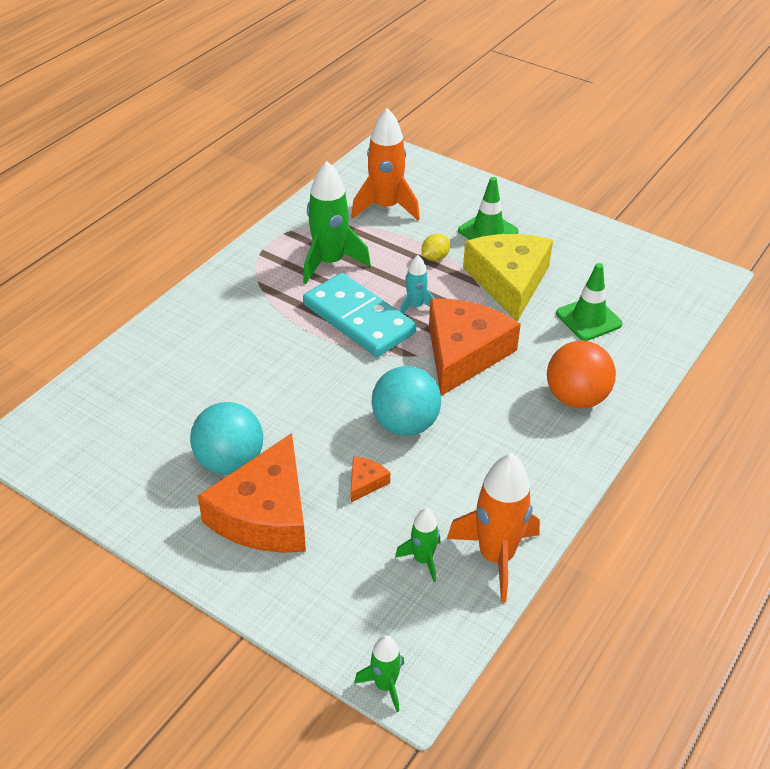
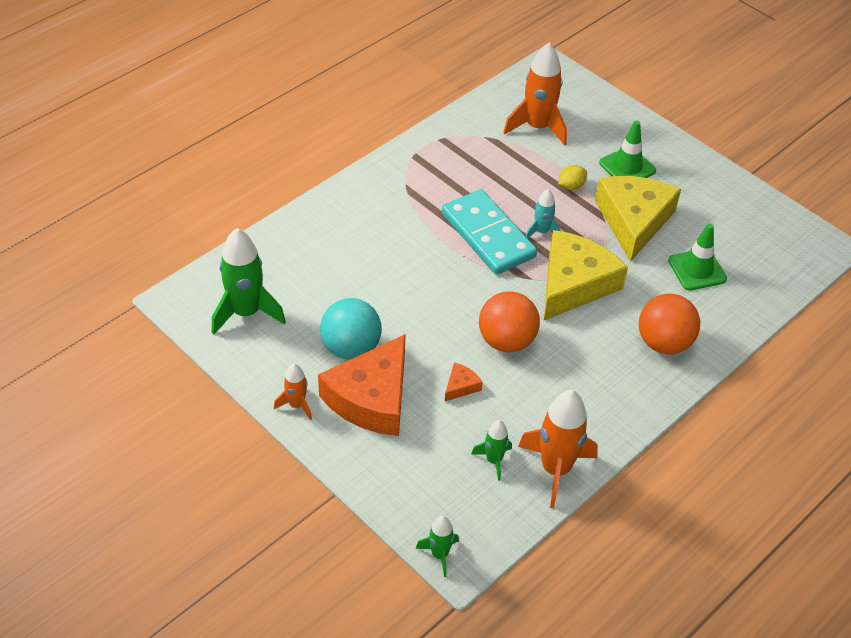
camera: 10 degrees right, 5 degrees up
green rocket [303,161,371,284] -> green rocket moved to [212,228,286,335]
turquoise ball [371,366,441,436] -> orange ball [479,291,540,352]
orange cheese [429,299,521,396] -> yellow cheese [544,230,628,320]
none -> orange rocket [274,364,312,420]

